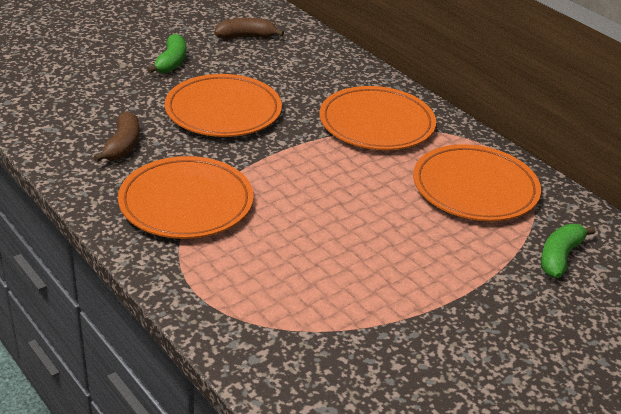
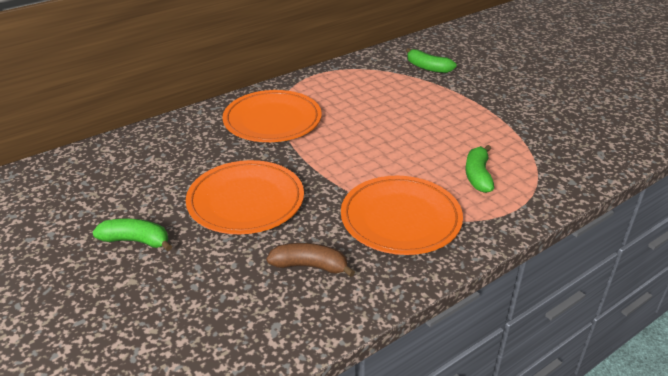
camera: 85 degrees left, 0 degrees up
brown banana [214,18,284,39] -> none
orange plate [413,144,541,221] -> none
none -> green banana [465,145,494,193]

